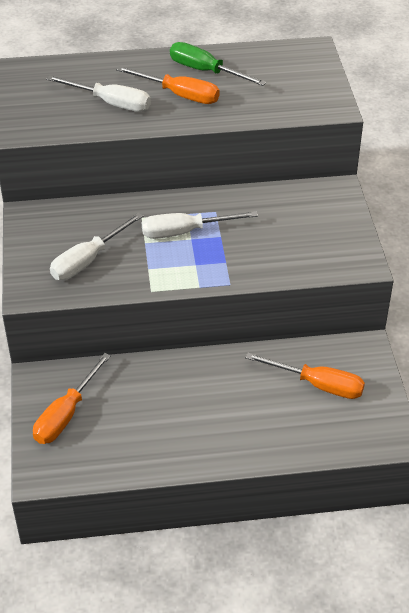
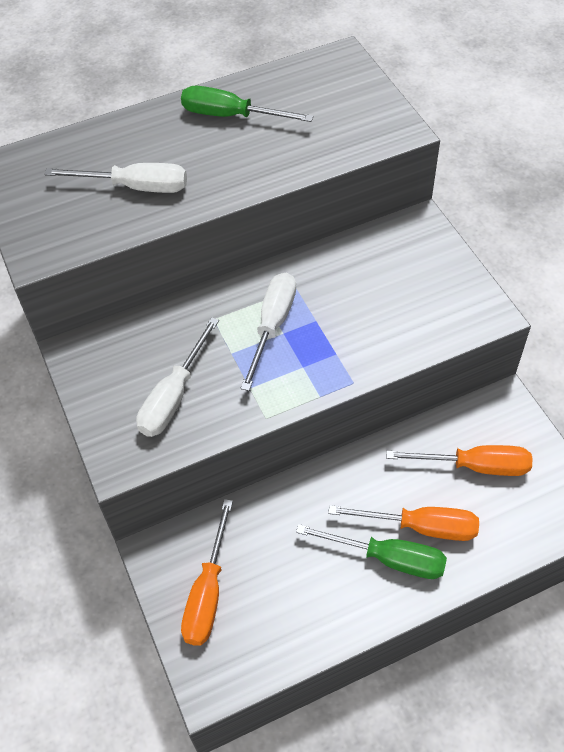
camera: 15 degrees left, 10 degrees up
orange screwdriver [116,66,220,104] -> orange screwdriver moved to [328,505,479,541]
white screwdriver [142,211,258,239] -> white screwdriver turned 135 degrees clockwise [240,273,296,391]
none -> green screwdriver [296,524,447,579]

